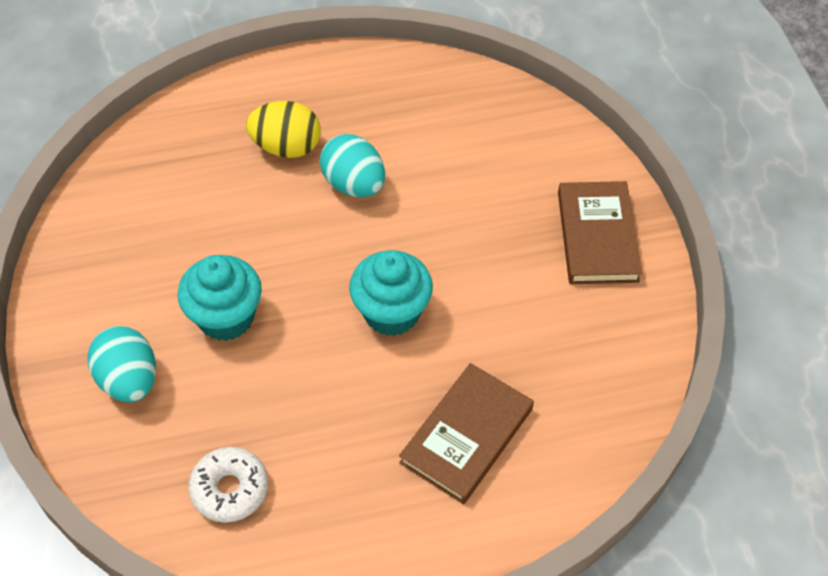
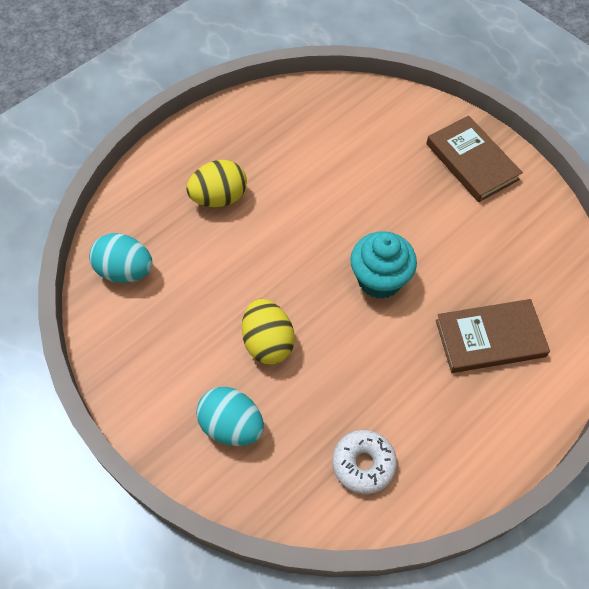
camera: 30 degrees left, 5 degrees up
turquoise cupcake [178,255,262,341] -> yellow egg [242,299,295,364]
turquoise egg [320,134,385,197] -> turquoise egg moved to [89,233,153,283]
brown book [399,363,534,504] -> brown book turned 75 degrees clockwise [436,299,550,373]

